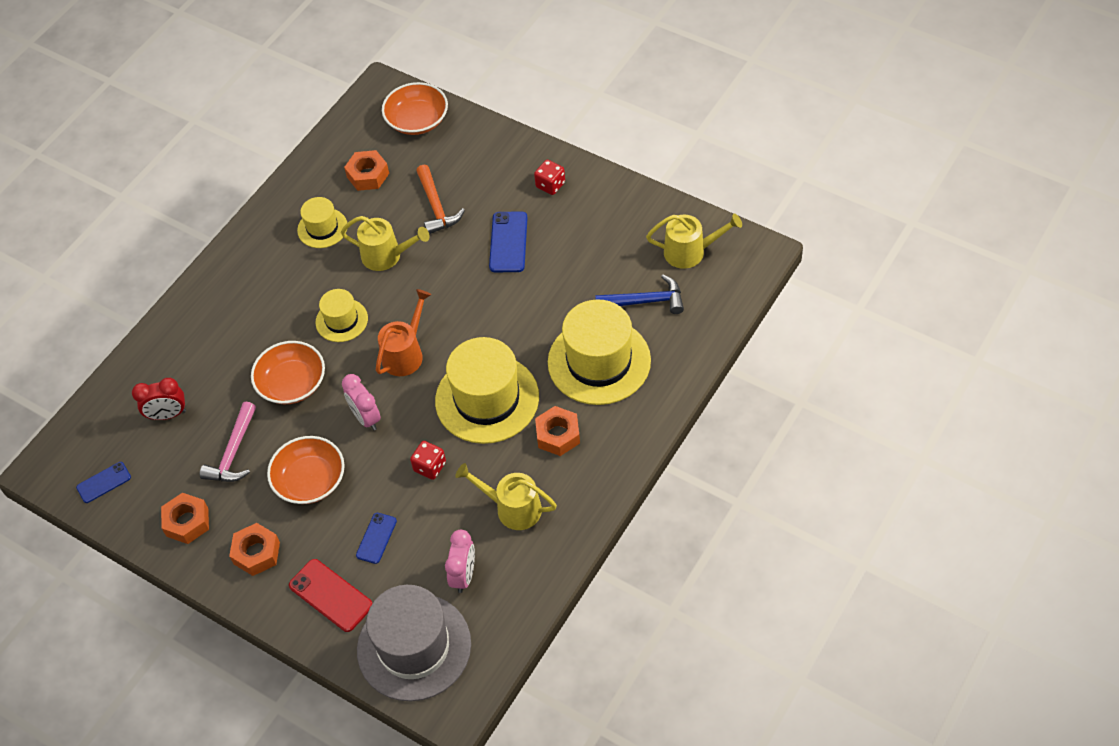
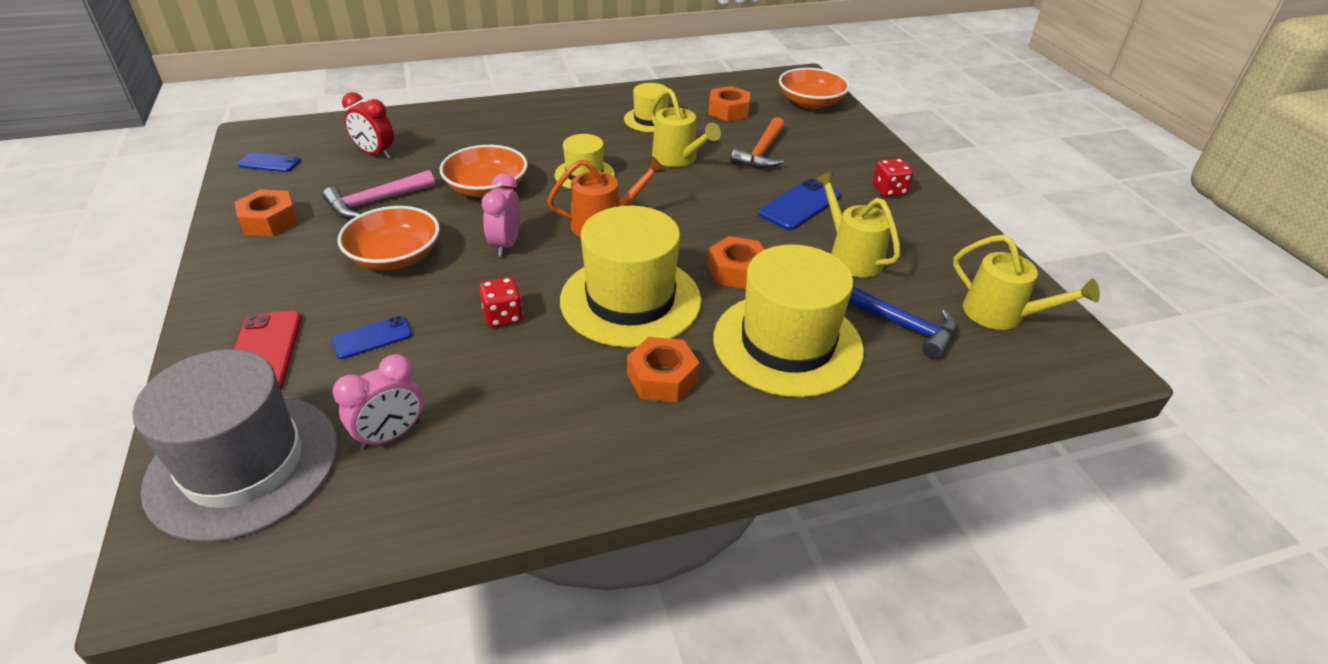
camera: 35 degrees right, 15 degrees down
orange nut [229,523,280,576] -> orange nut moved to [708,236,764,289]
yellow watering can [455,463,557,530] -> yellow watering can moved to [815,171,901,277]

